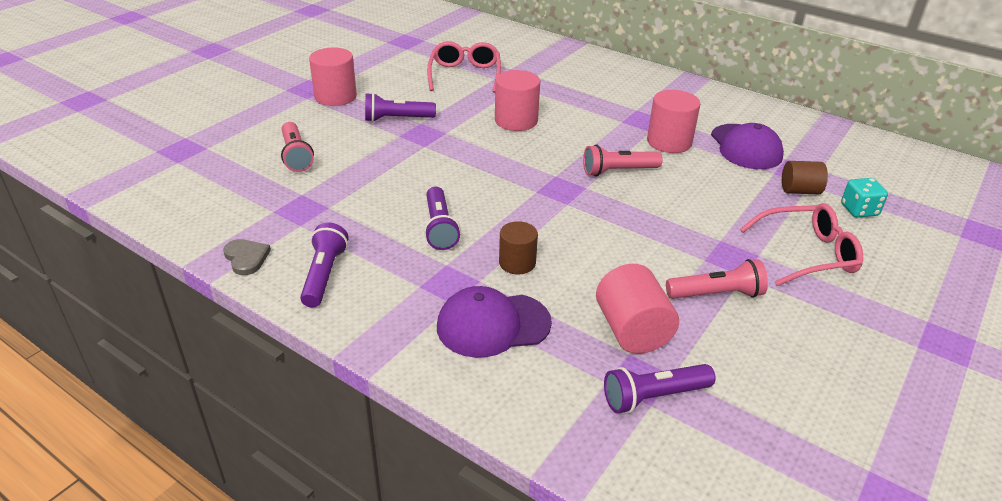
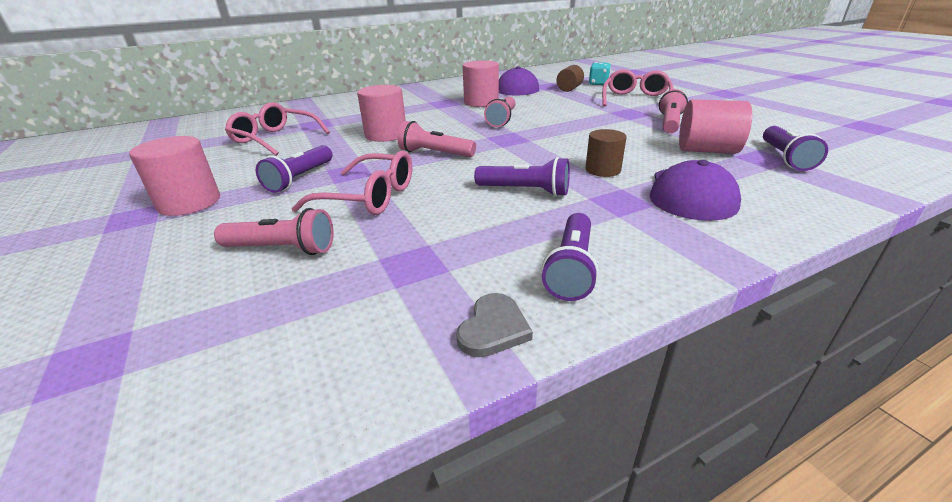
camera: 60 degrees left, 5 degrees down
grey heart [223,239,271,275] -> grey heart turned 120 degrees clockwise [456,293,533,357]
purple flashlight [300,223,348,308] -> purple flashlight turned 105 degrees counterclockwise [542,213,599,301]
none -> pink glasses [292,151,412,215]
none -> pink flashlight [397,121,476,157]

